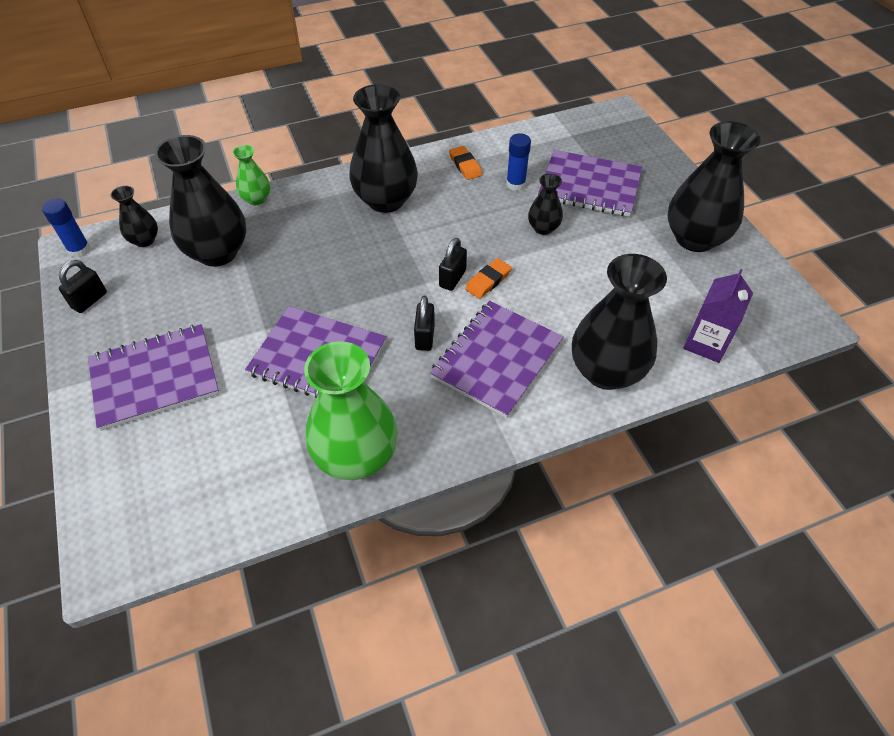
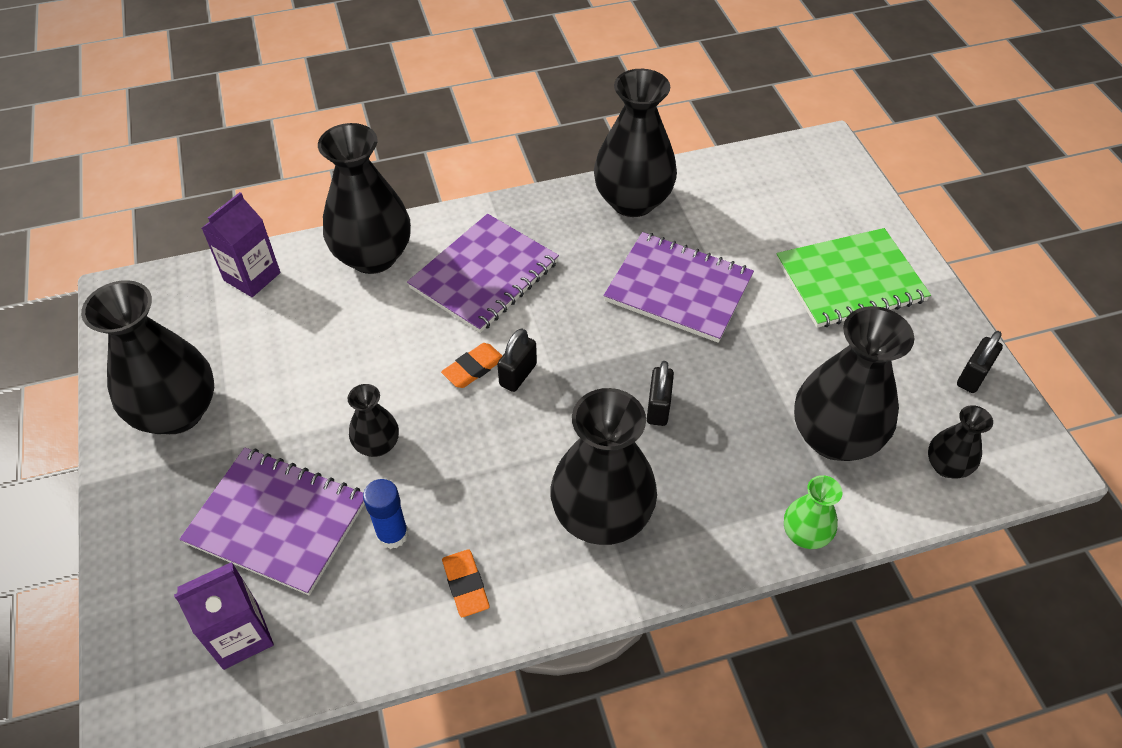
camera: 175 degrees left, 0 degrees up
blue glue stick [42,198,90,258] -> none
purple notebook [88,324,219,431] -> green notebook [776,228,931,328]
green vase [304,341,398,480] -> black vase [594,69,677,217]
black padlock [414,296,435,351] -> black padlock moved to [647,361,674,426]
none -> purple carton [174,562,274,670]

